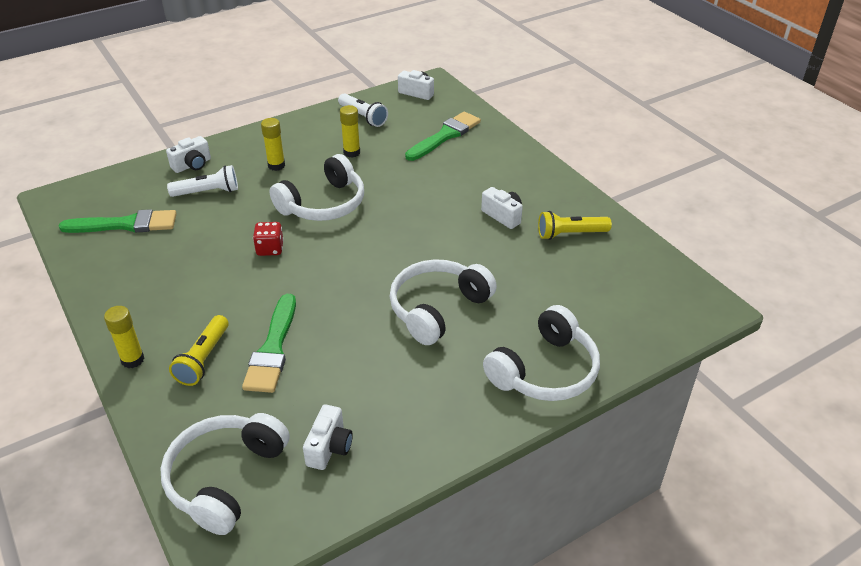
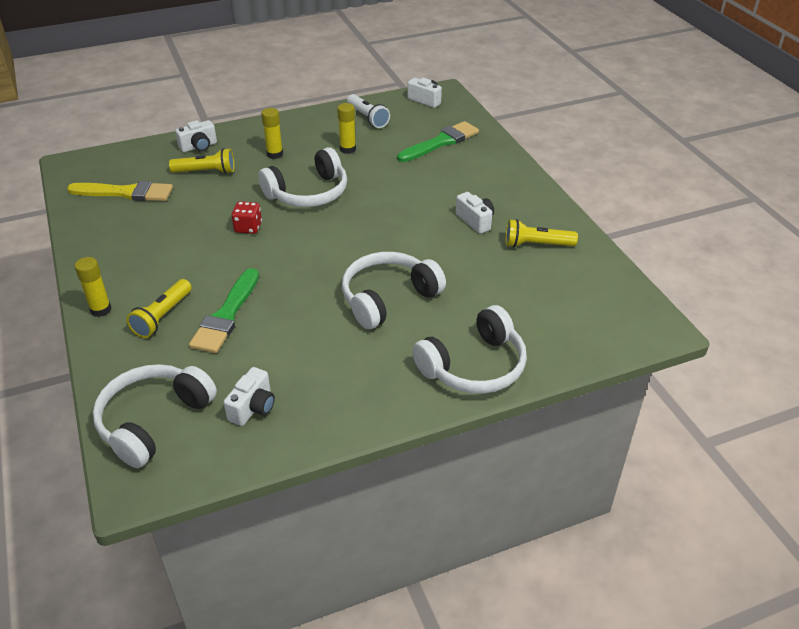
camera: 10 degrees right, 0 degrees up
green brush [59,209,177,233] -> yellow brush [67,181,173,201]
white flashlight [167,165,238,197] -> yellow flashlight [169,148,235,174]

